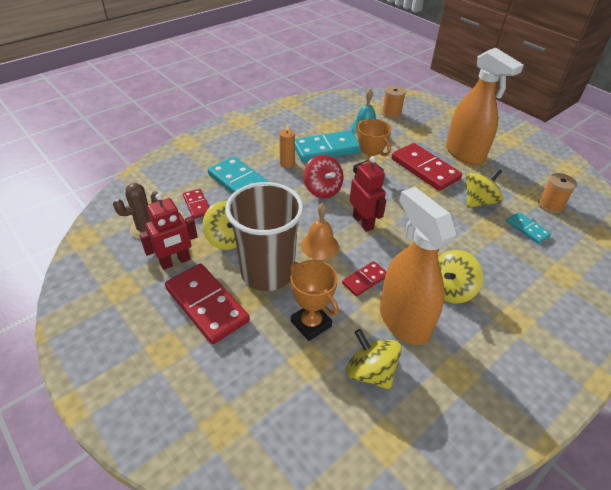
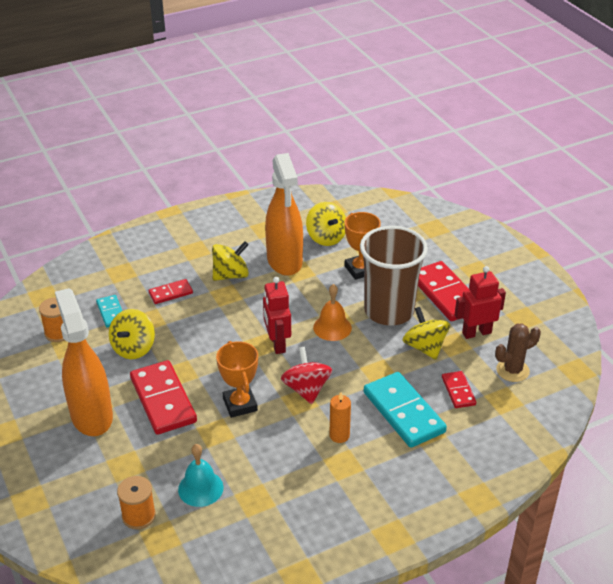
camera: 165 degrees left, 5 degrees down
turquoise domino [295,130,362,162] -> none
red domino [342,261,387,296] -> red domino moved to [148,279,193,304]
yellow spinning top [466,168,504,208] -> yellow spinning top turned 45 degrees counterclockwise [109,309,155,359]

